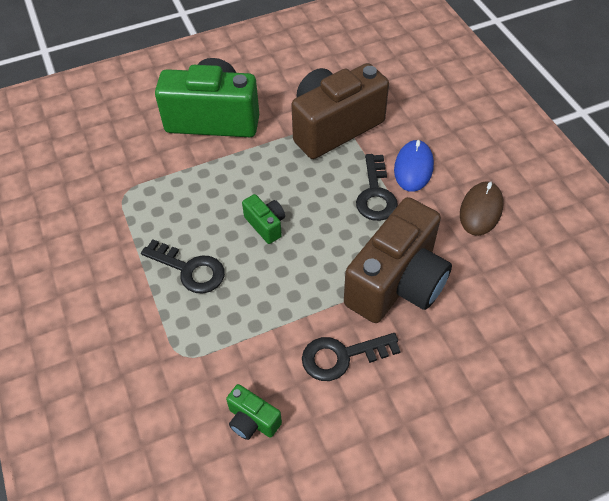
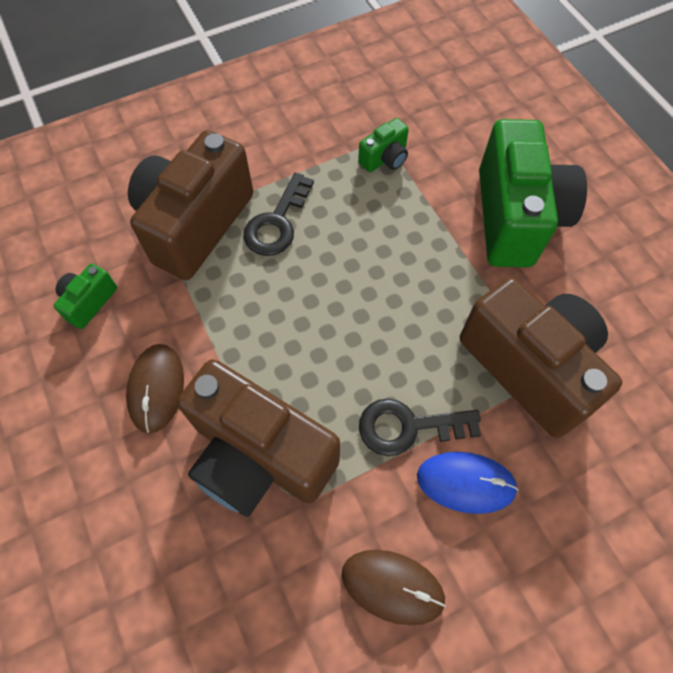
camera: 85 degrees right, 10 degrees up
green camera [242,194,285,244] -> green camera moved to [358,118,409,172]
black key [302,333,401,381] -> brown mouse [126,344,184,433]
none -> brown camera [128,130,253,280]

